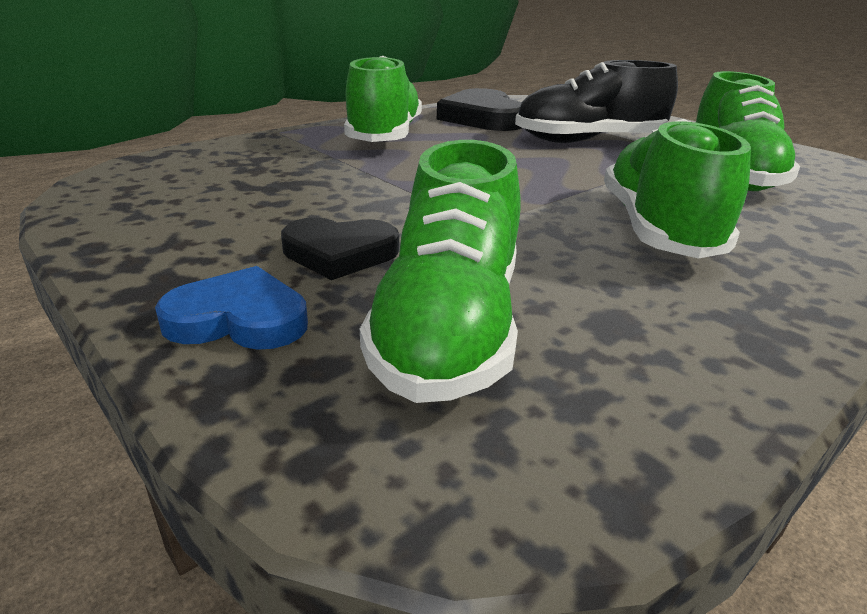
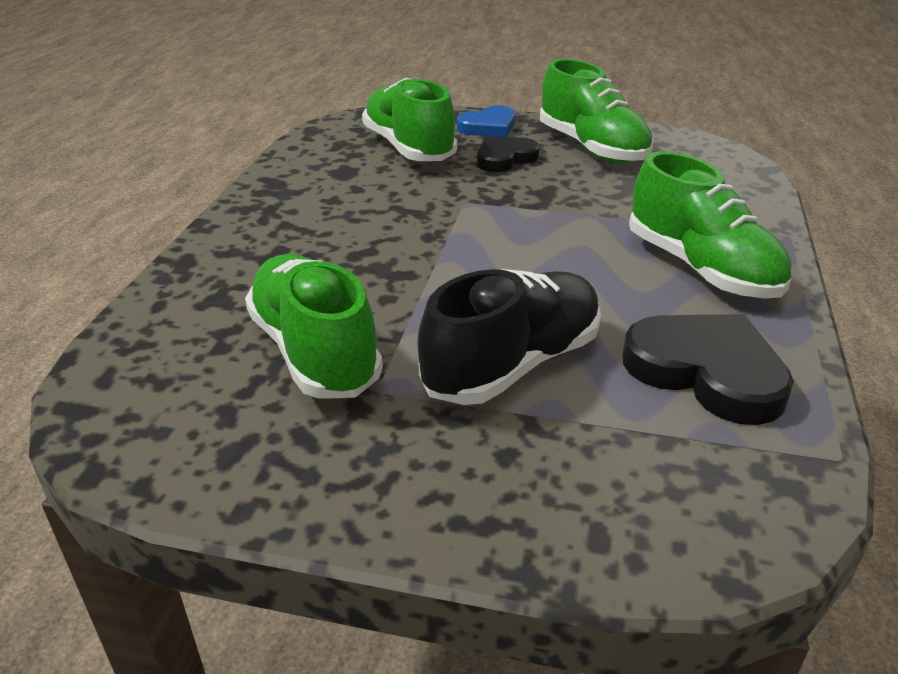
camera: 145 degrees right, 5 degrees up
green shoe [604,119,751,259] -> green shoe moved to [540,59,653,163]

